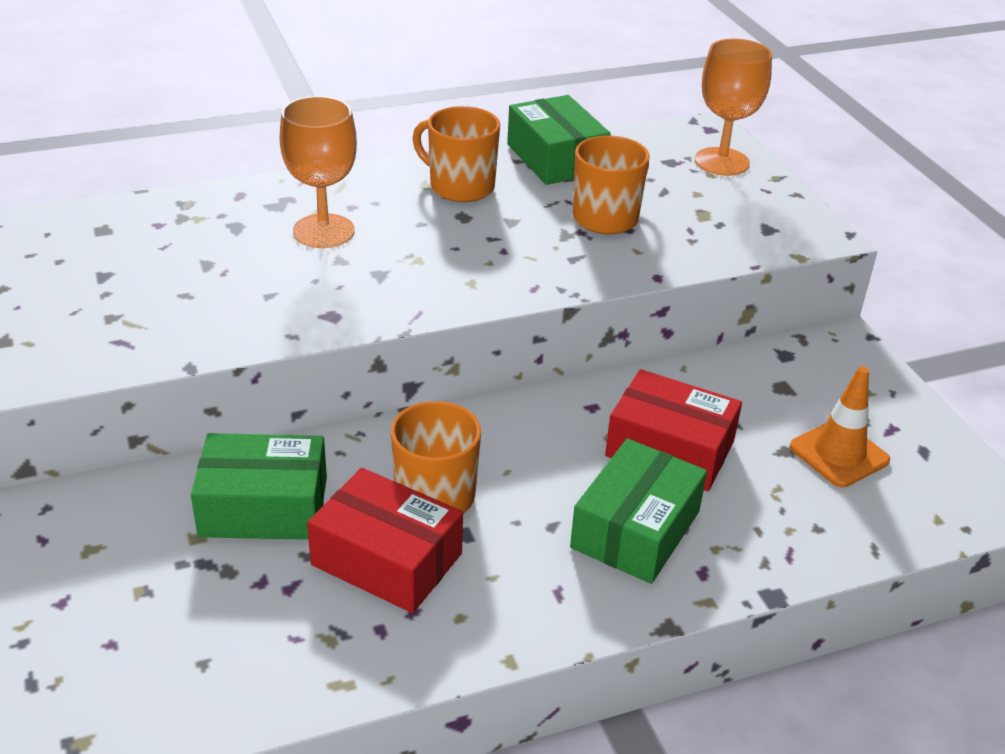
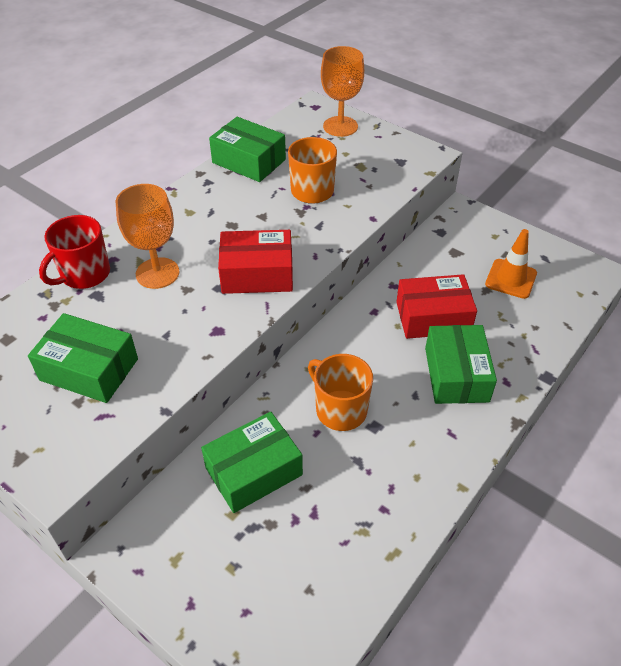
camera: 30 degrees left, 10 degrees up
red box [307,468,463,613] -> red box moved to [218,230,293,294]
orange mug [413,106,500,202] -> none
none -> green box [28,313,138,403]
none -> red mug [39,215,110,289]

